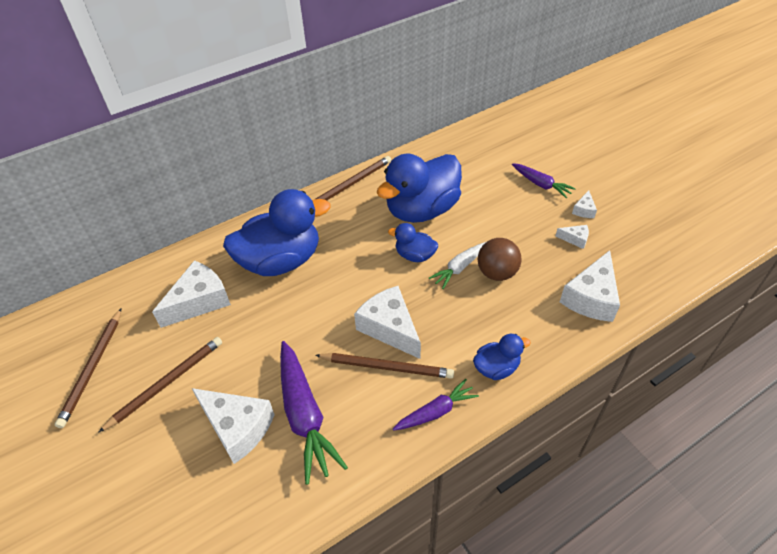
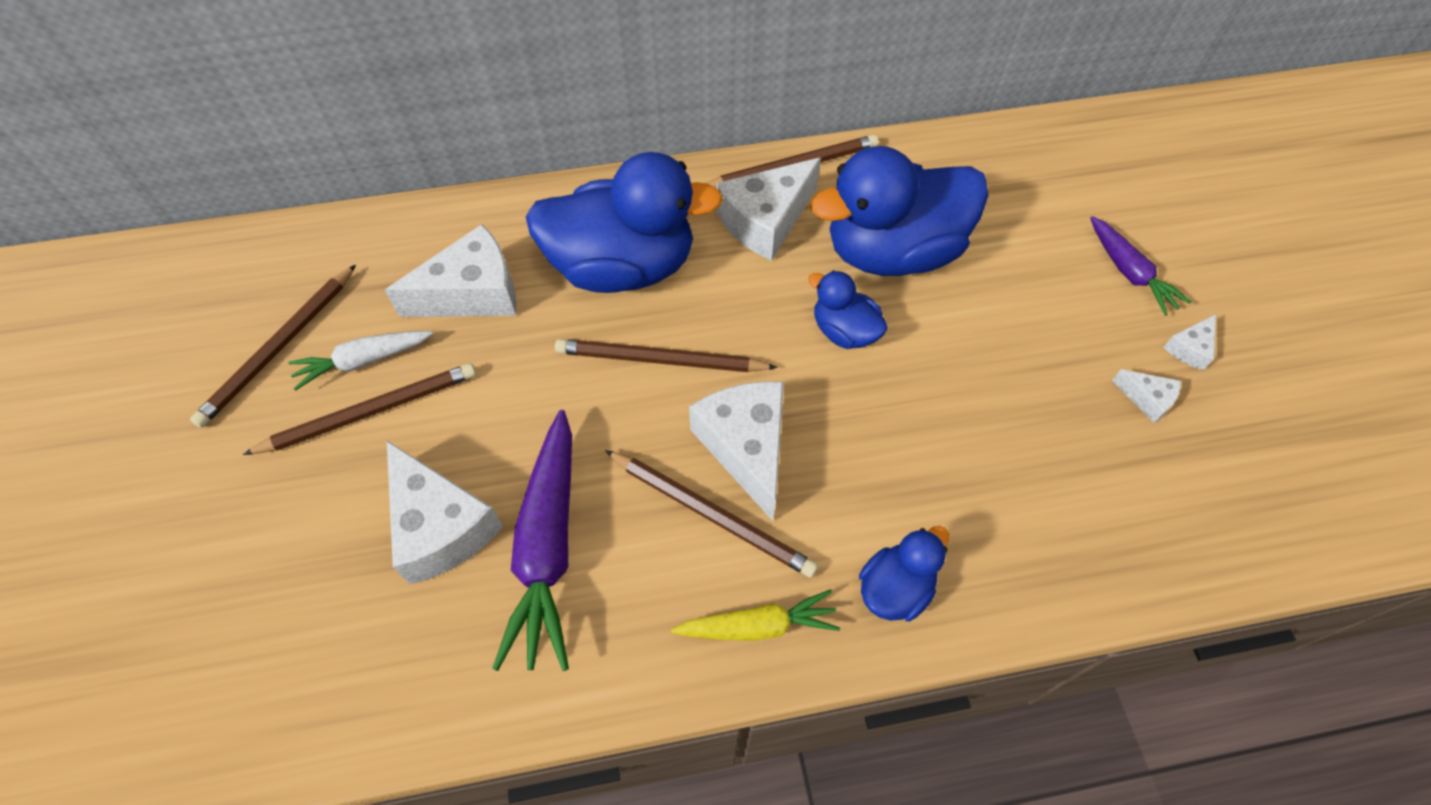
camera: 20 degrees right, 10 degrees up
purple carrot [393,379,479,431] -> yellow carrot [671,589,840,641]
white carrot [429,242,486,289] -> white carrot moved to [288,331,433,391]
blue duck [473,334,531,380] -> blue duck turned 45 degrees counterclockwise [859,526,949,621]
brown ball [478,238,522,281] -> none
white cheese [560,250,620,322] -> white cheese moved to [717,158,821,261]
none -> brown pencil [555,339,778,372]

